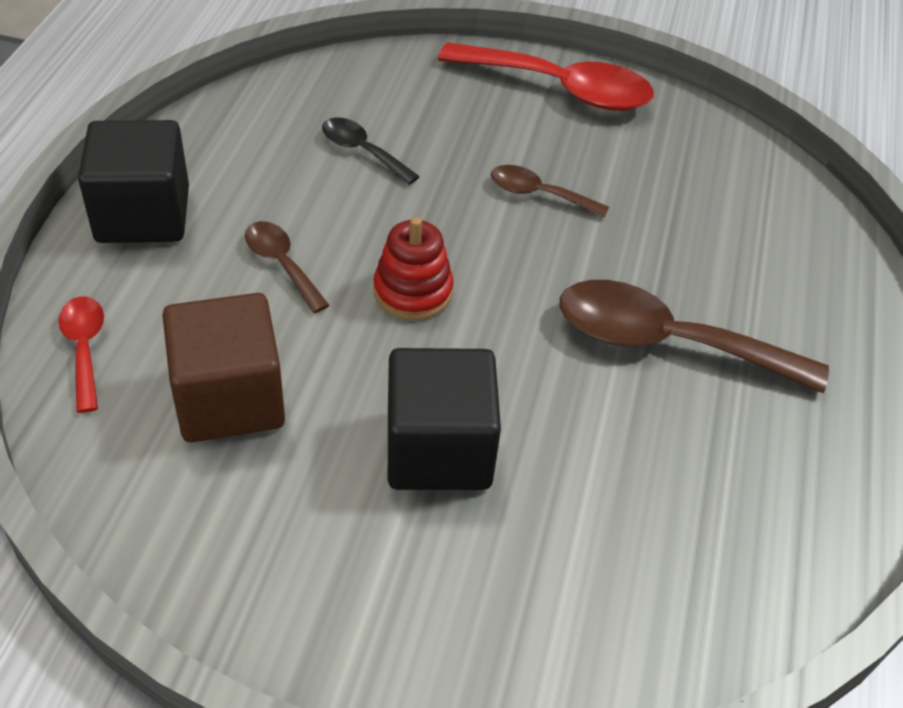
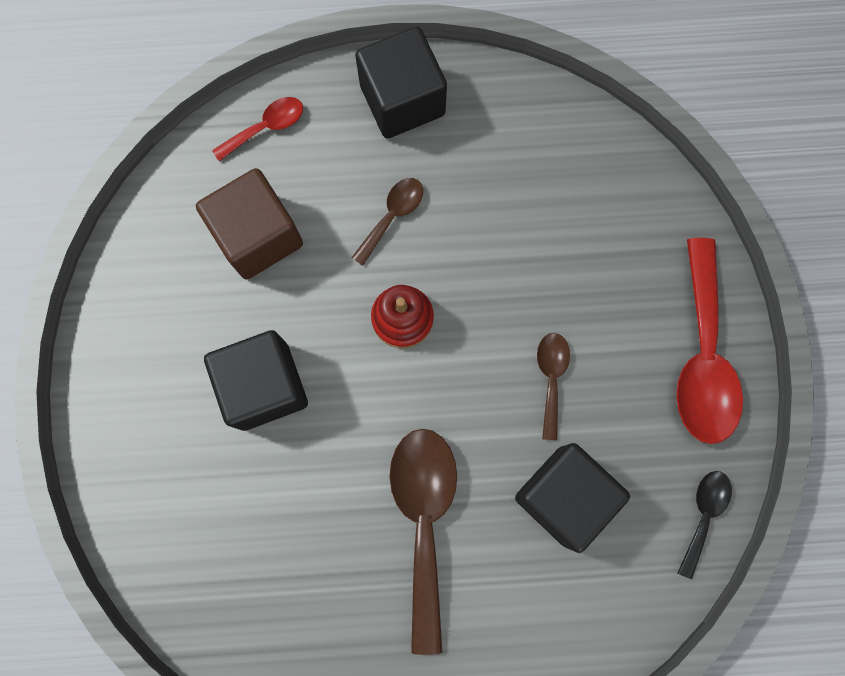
camera: 75 degrees right, 30 degrees up
black spoon [322,117,420,185] -> black spoon moved to [677,471,732,579]
none -> black cube [515,443,630,553]

